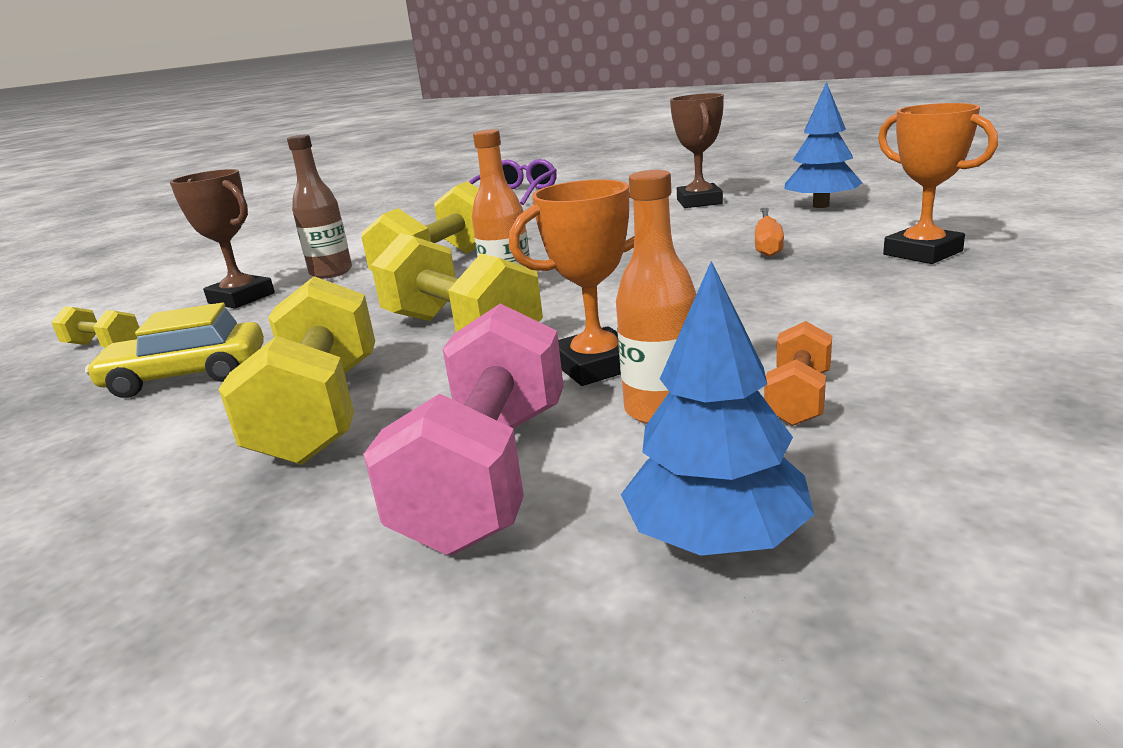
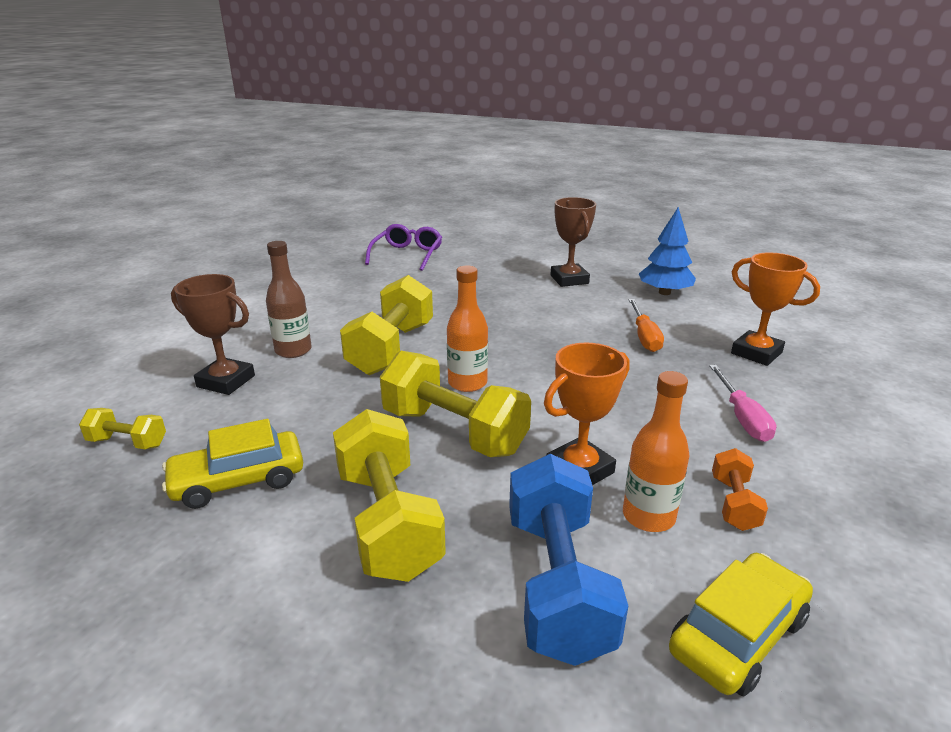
camera: 15 degrees left, 5 degrees up
pink dumbbell [363,303,564,555] -> blue dumbbell [509,454,628,666]
blue tree [621,261,815,556] -> yellow car [669,553,813,697]
none -> pink screwdriver [709,365,776,442]

